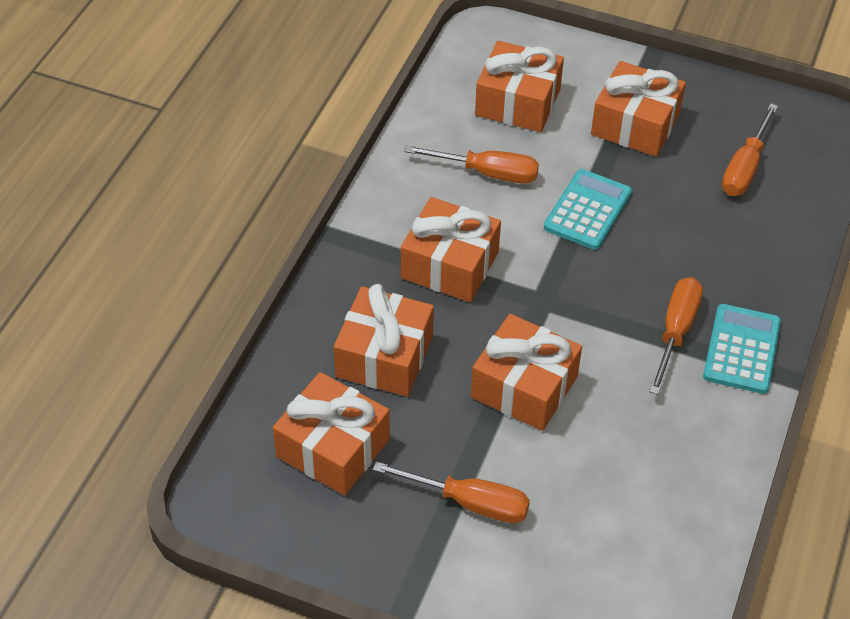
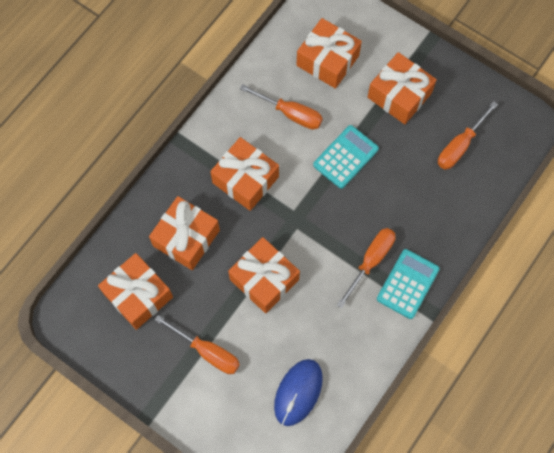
camera: 15 degrees right, 20 degrees up
none -> blue mouse [274,359,323,426]

